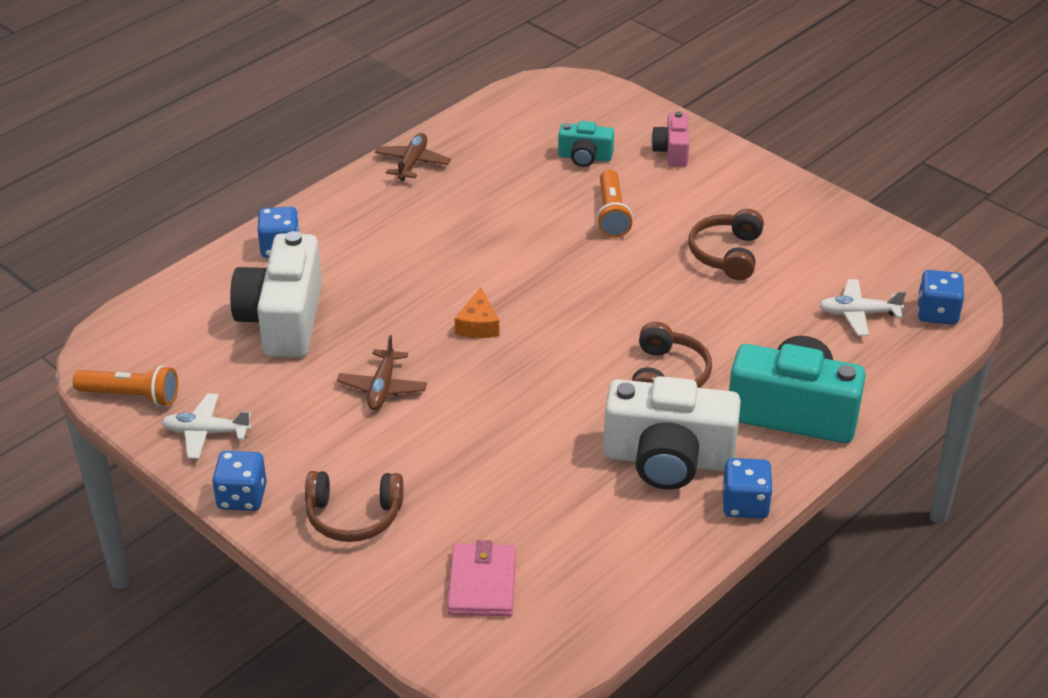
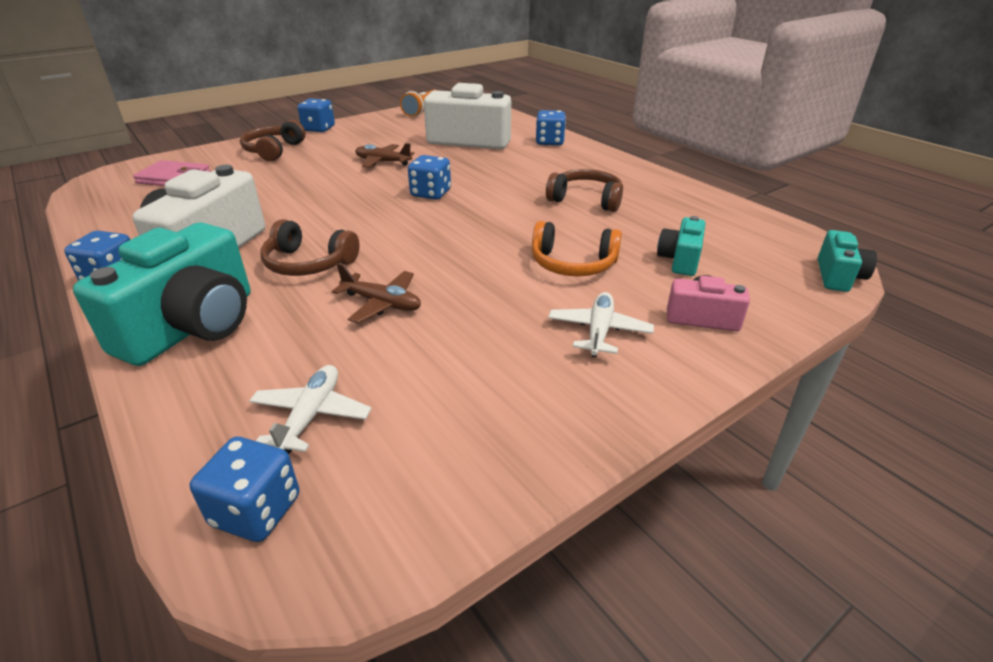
camera: 100 degrees right, 5 degrees down
white plane [162,393,252,459] -> white plane moved to [548,292,654,357]
brown plane [375,133,451,181] -> brown plane moved to [332,263,421,323]
orange cheese [455,288,499,338] -> blue dice [408,155,451,200]
orange flashlight [596,170,633,238] -> orange headphones [532,221,622,276]
brown headphones [688,209,764,280] -> brown headphones moved to [546,169,623,212]
none -> turquoise camera [818,230,877,292]

